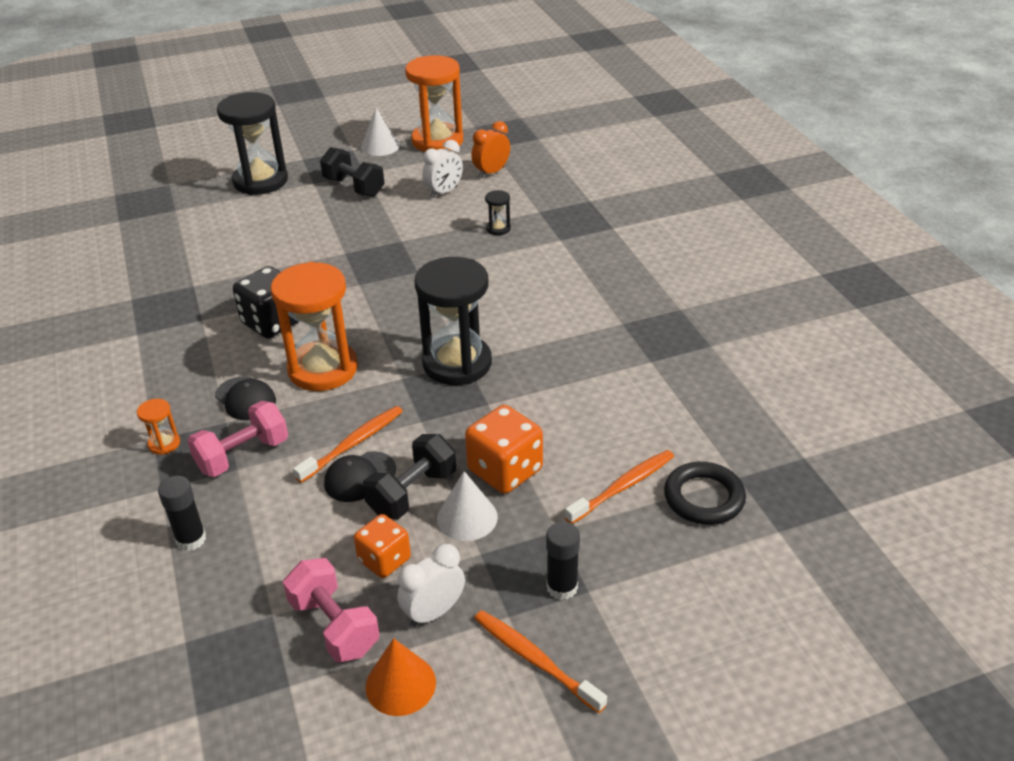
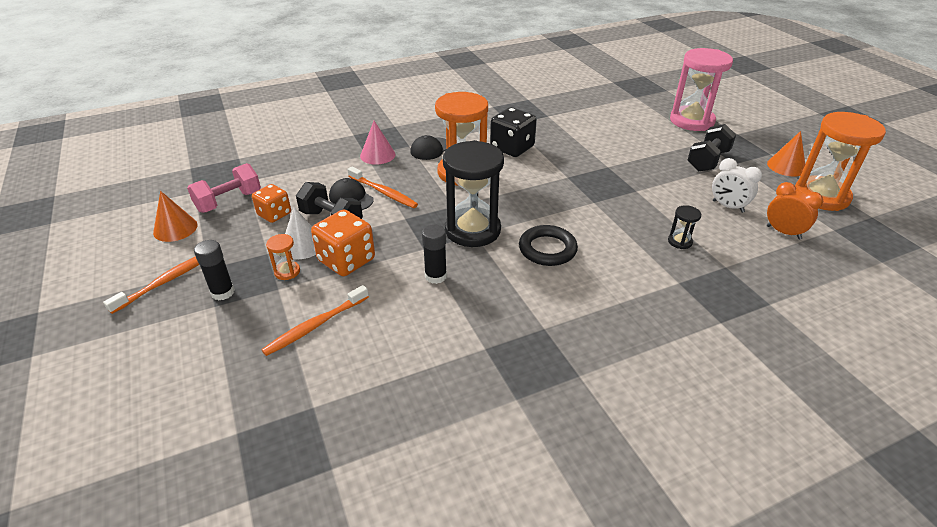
camera: 85 degrees right, 0 degrees up
orange hourglass [137,399,180,455] -> orange hourglass moved to [266,234,300,280]
black glue stick [158,476,206,551] -> black glue stick moved to [422,224,447,284]
pink dumbbell [187,401,288,477] -> pink cone [360,121,396,165]
black hourglass [217,92,288,195] -> pink hourglass [670,48,733,131]
white cone [361,108,400,156] -> orange cone [767,131,805,177]
white clock [397,544,465,627] -> none
orange toothbrush [565,450,674,524] -> orange toothbrush turned 90 degrees clockwise [261,285,369,356]
black ring [664,462,746,525] -> black ring moved to [519,225,578,266]

